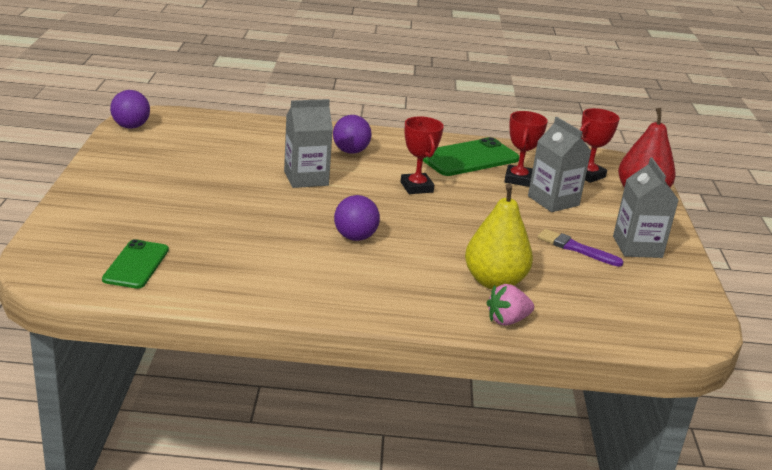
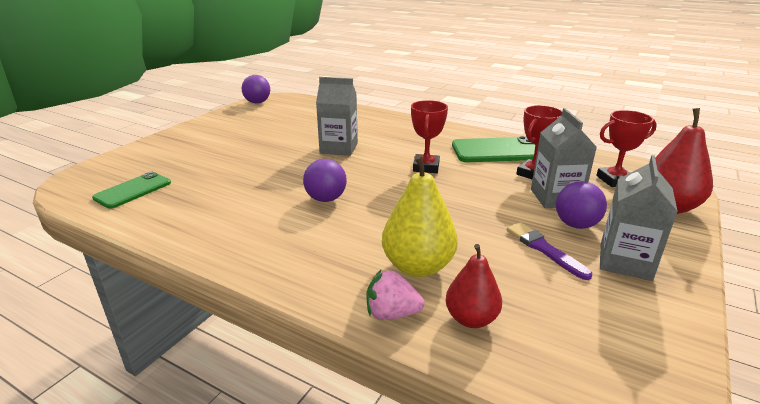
camera: 30 degrees right, 0 degrees up
purple ball [333,115,372,154] -> purple ball moved to [556,181,607,229]
none -> red pear [446,244,502,328]

